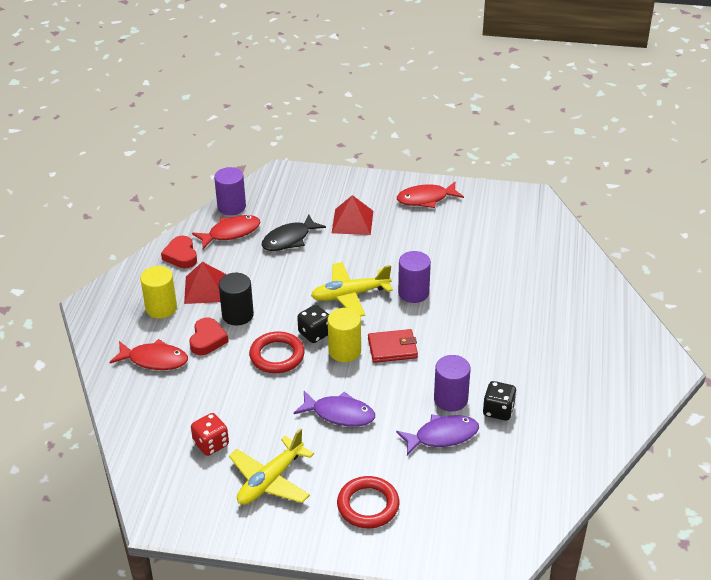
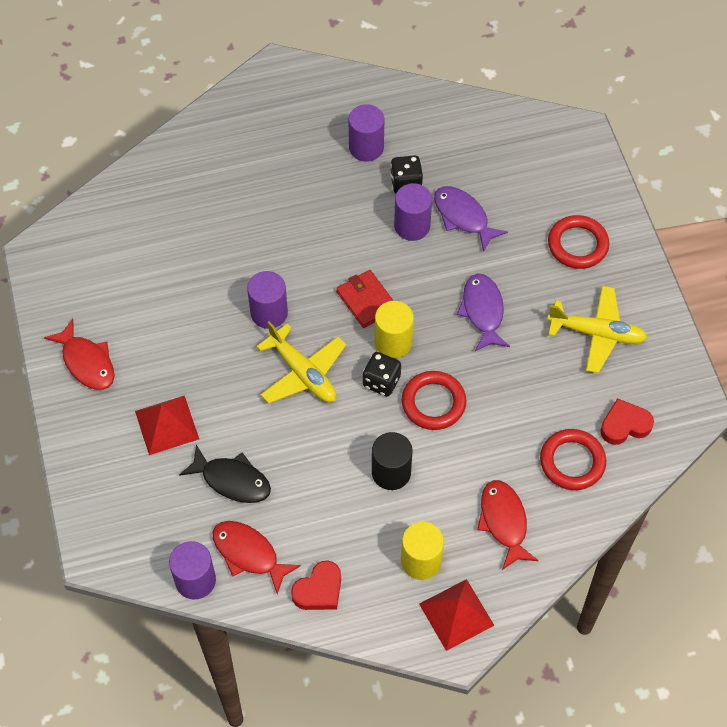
camera: 115 degrees left, 20 degrees up
red pyramid [184,262,227,304] -> red pyramid moved to [419,579,495,651]
red heart [190,317,229,355] -> red heart moved to [600,398,654,445]
red dice [191,413,229,456] -> none
none -> purple cylinder [349,104,385,162]
none -> red ring [540,429,606,490]

